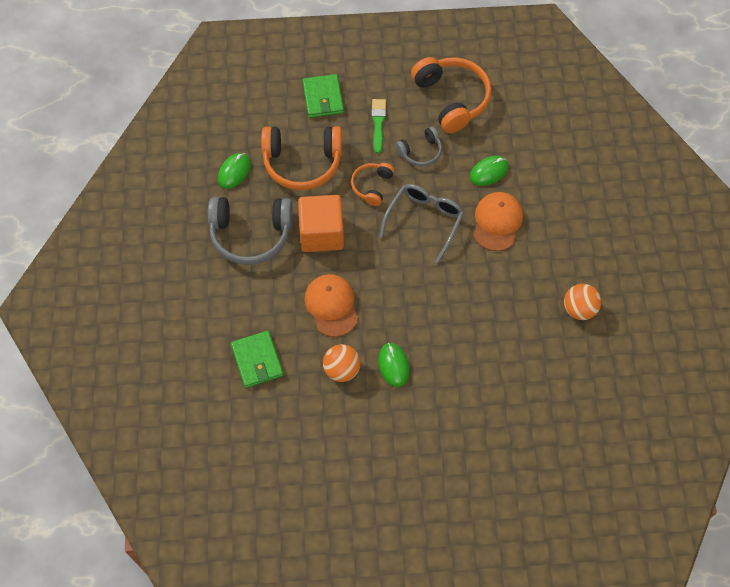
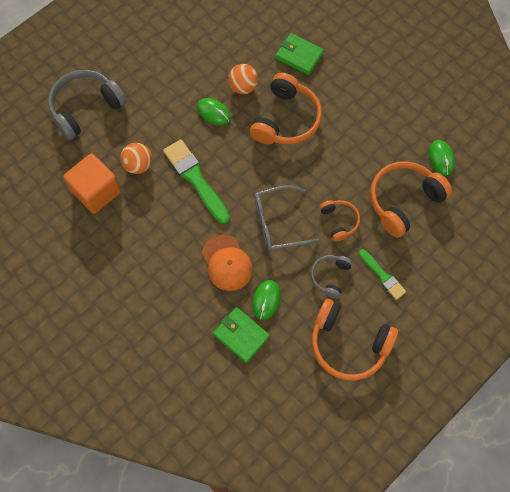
camera: 140 degrees right, 5 degrees up
grey headphones [208,197,293,265] -> grey headphones moved to [48,70,127,140]
orange cube [298,195,344,252] -> orange cube moved to [63,153,121,214]
green wallet [302,74,344,118] -> green wallet moved to [213,307,270,363]
orange cap [305,274,358,337] -> orange headphones [250,73,322,144]
grey glasses [379,184,464,264] -> grey glasses turned 90 degrees clockwise [254,185,320,251]
orange ball [564,284,601,320] -> orange ball moved to [120,143,152,174]
none -> green brush [163,139,230,224]

